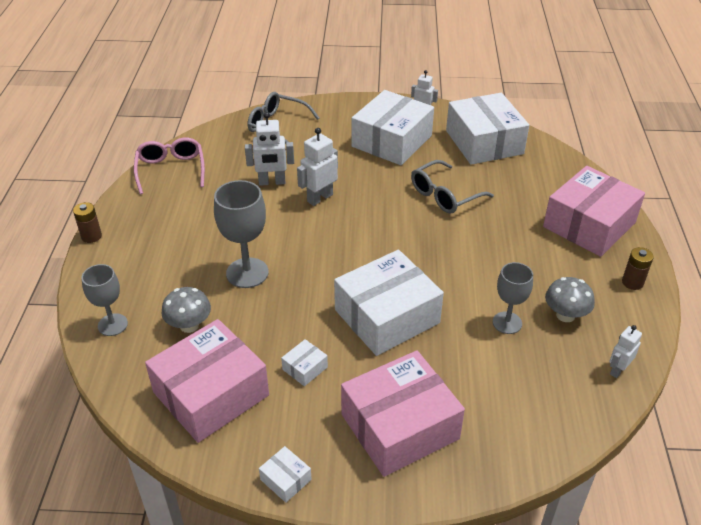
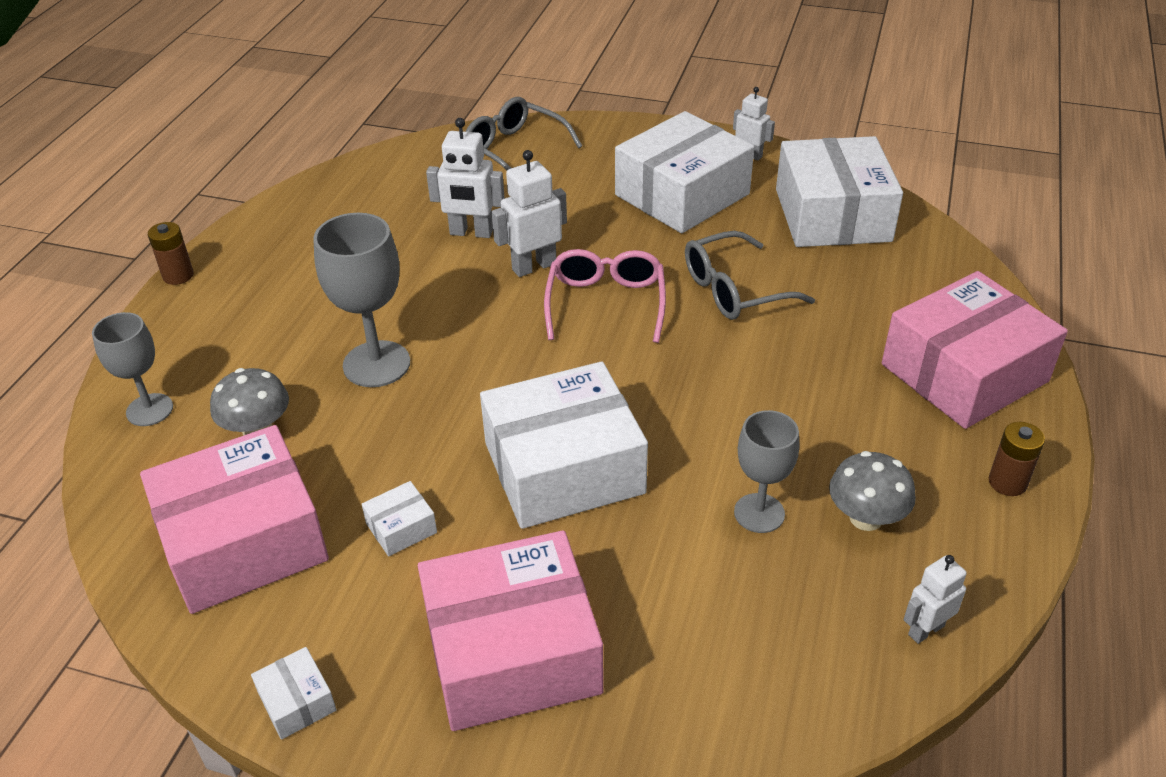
camera: 15 degrees right, 0 degrees up
pink glasses [134,138,205,194] -> pink glasses moved to [544,249,666,343]

